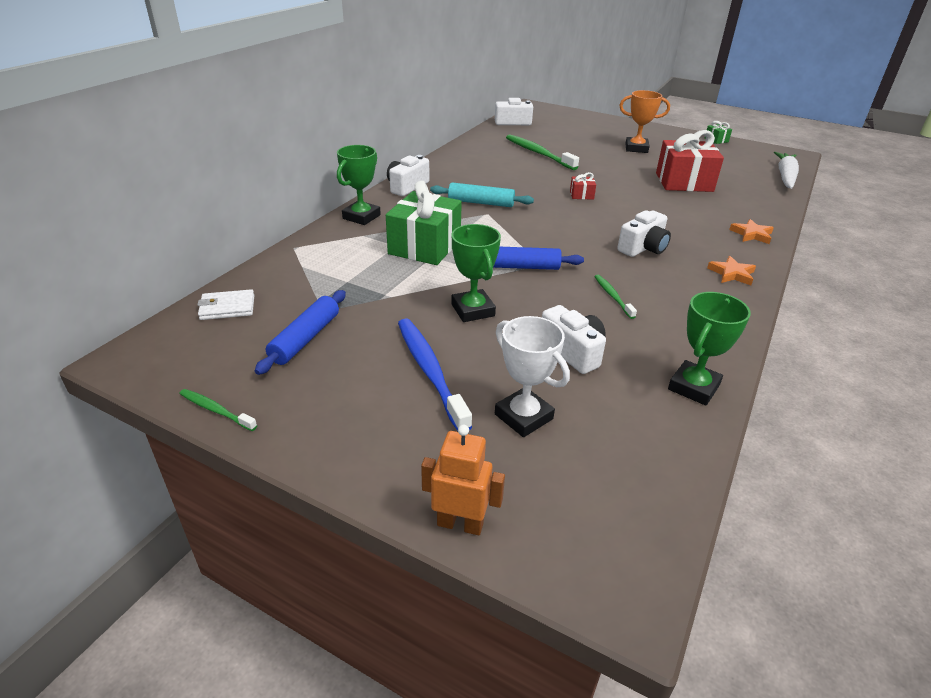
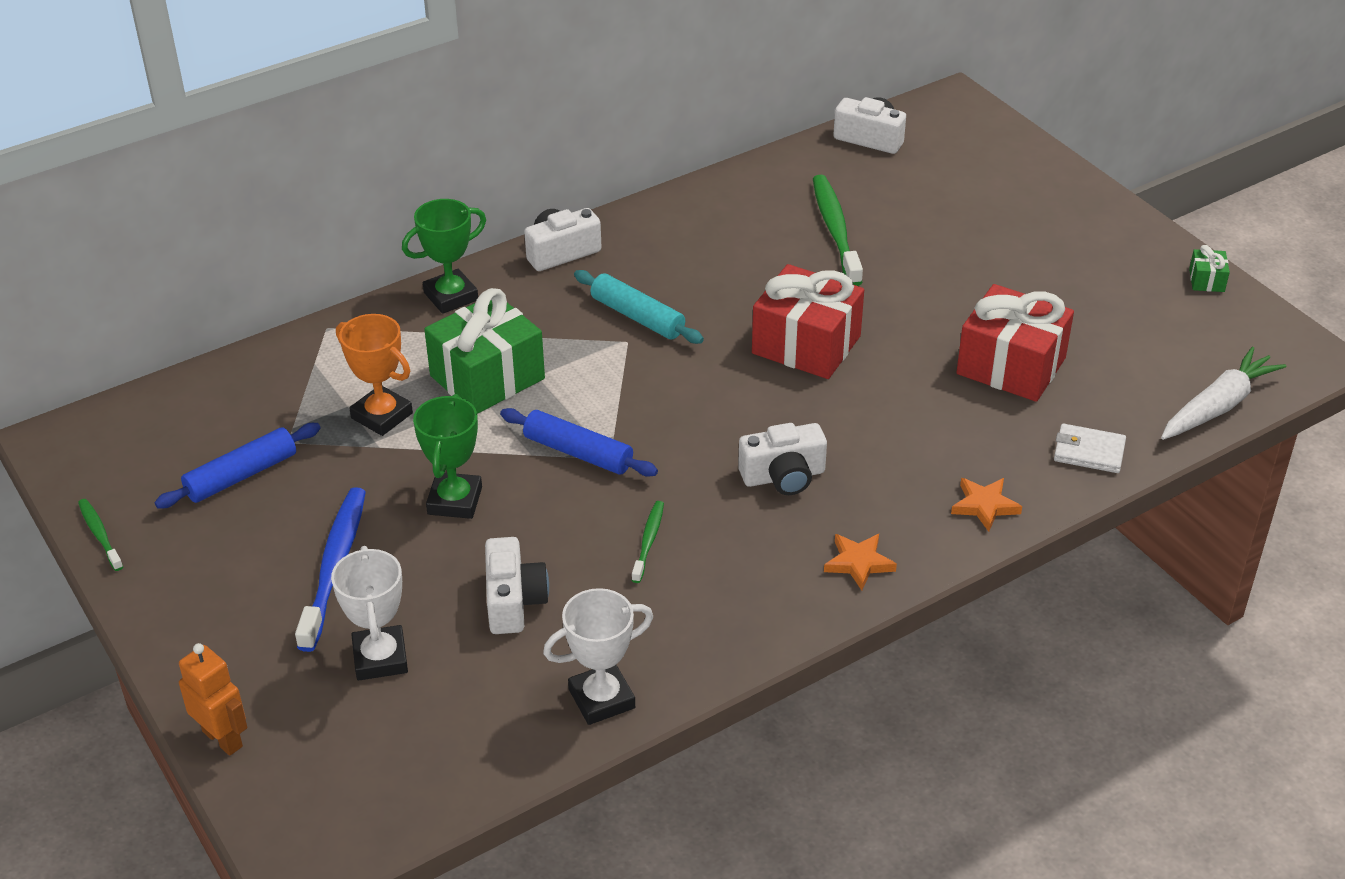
camera: 30 degrees right, 5 degrees up
white wallet [197,289,254,320] -> white wallet moved to [1054,423,1126,473]
red gift [570,172,596,200] -> red gift [752,264,864,379], size x2.34
orange trophy [619,90,670,153] -> orange trophy moved to [336,314,413,436]
green trophy [668,292,751,406] -> white trophy [543,588,653,725]

